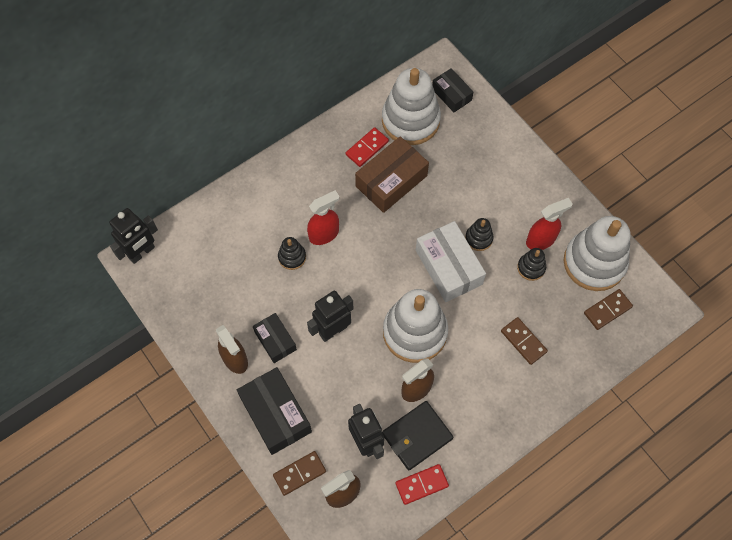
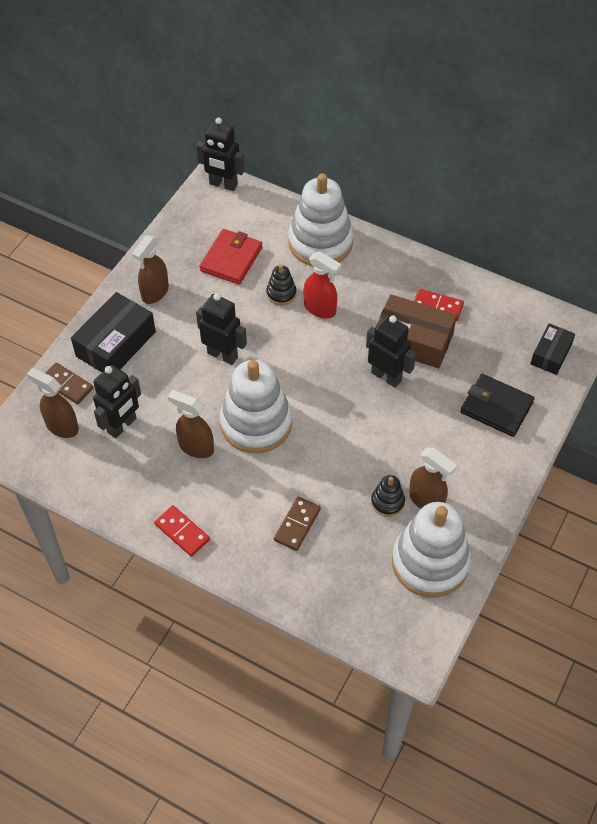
camera: 65 degrees right, 10 degrees down
black box [253,313,297,363] -> none
white stacking toy [382,68,441,145] -> white stacking toy moved to [288,173,353,266]
black wallet [382,401,454,470] -> black wallet moved to [460,374,534,437]
red domino [395,464,449,505] -> red domino moved to [154,505,210,557]
white box [416,221,486,302] -> none
black stacking toy [465,218,494,251] -> none
red spray bottle [526,198,572,250] -> brown spray bottle [409,448,457,509]
brown domino [584,289,633,330] -> none
none -> red wallet [199,229,262,285]
none -> black robot [366,315,416,388]

